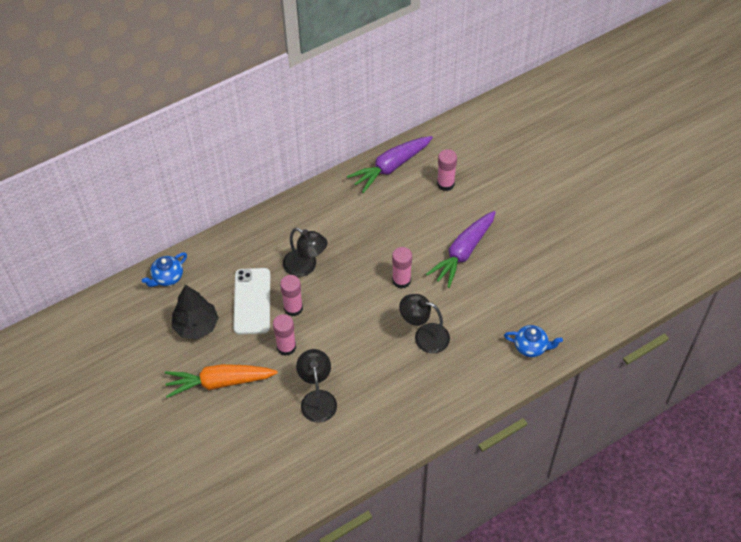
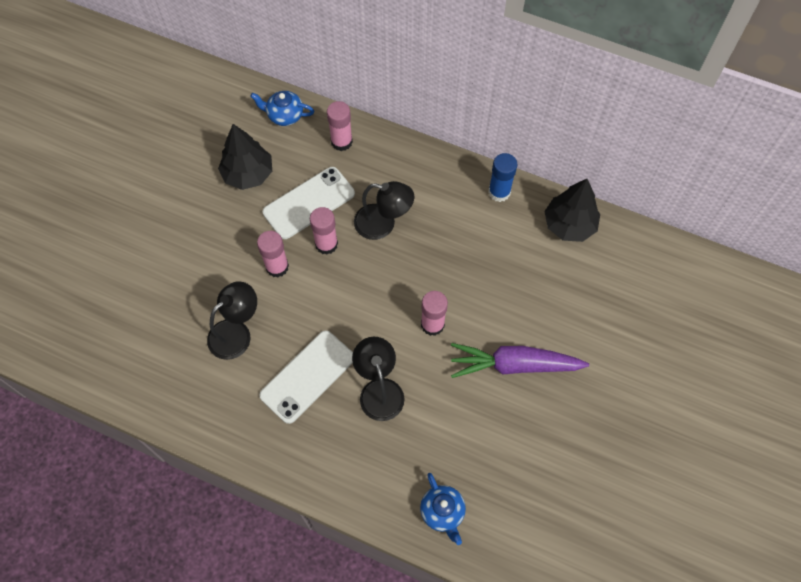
camera: 55 degrees right, 10 degrees up
orange carrot [165,364,278,398] -> none
black lamp [283,228,327,277] -> black lamp turned 75 degrees counterclockwise [354,181,414,240]
purple carrot [347,136,433,193] -> black tree [544,179,600,242]
pink glue stick [437,149,457,191] -> pink glue stick moved to [327,101,353,151]
none -> white phone [260,331,353,424]
none -> blue glue stick [488,153,517,202]

